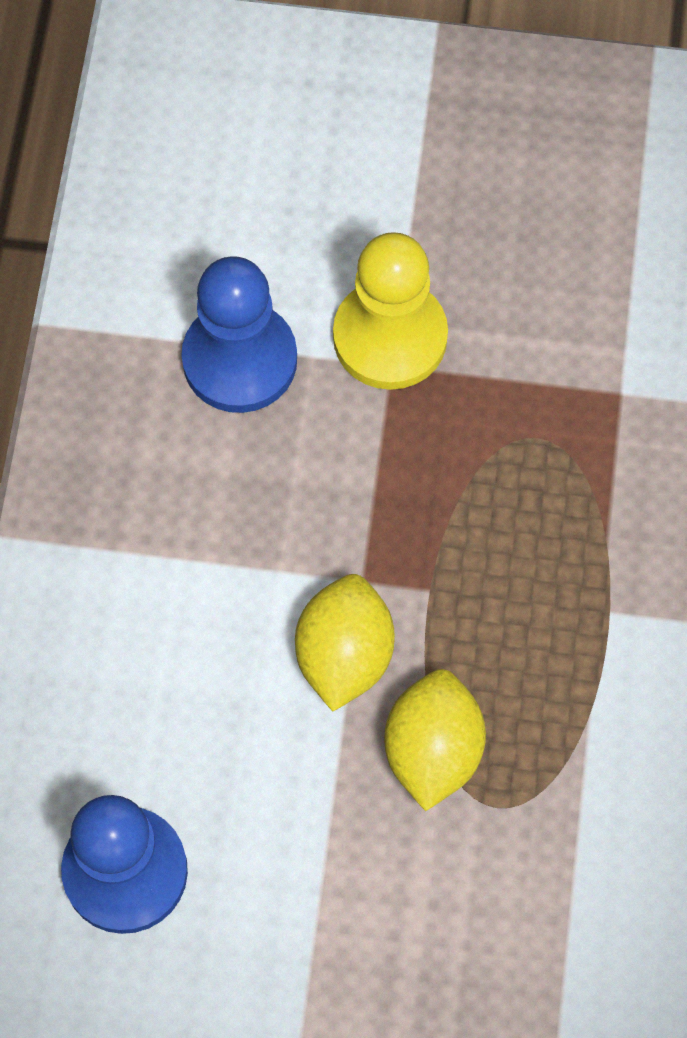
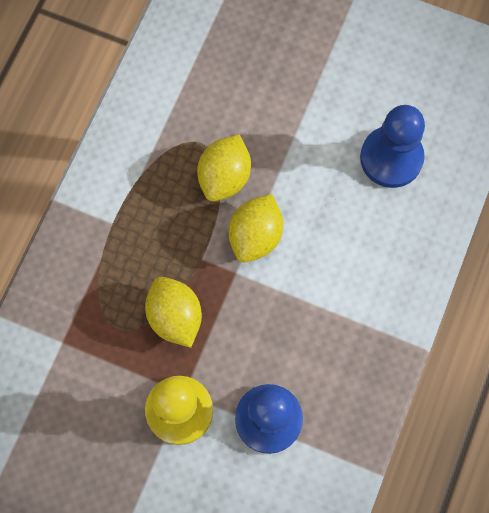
camera: 165 degrees left, 5 degrees up
none -> yellow lemon [145,277,202,348]

